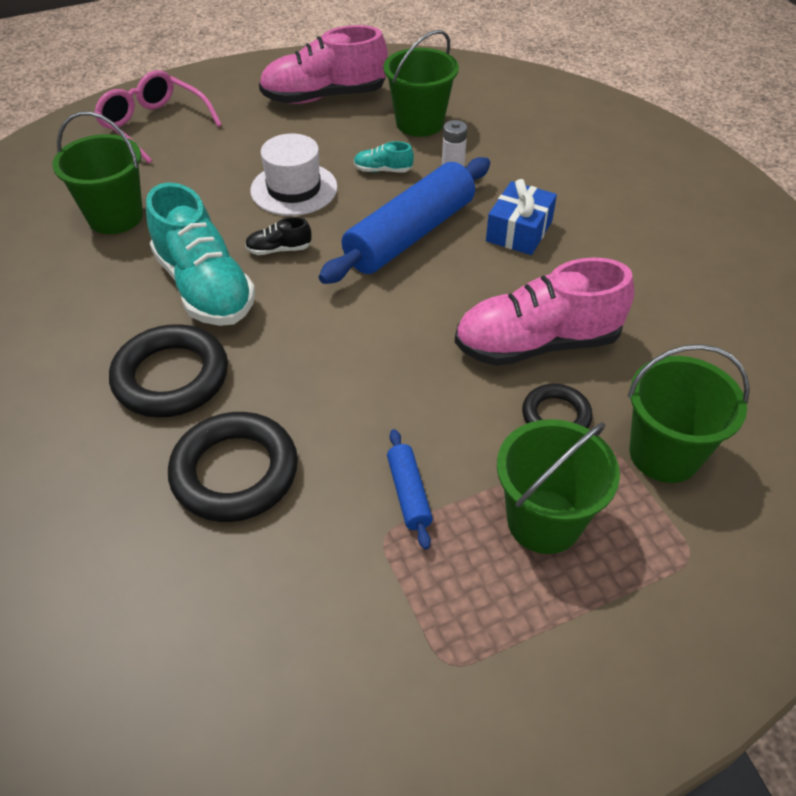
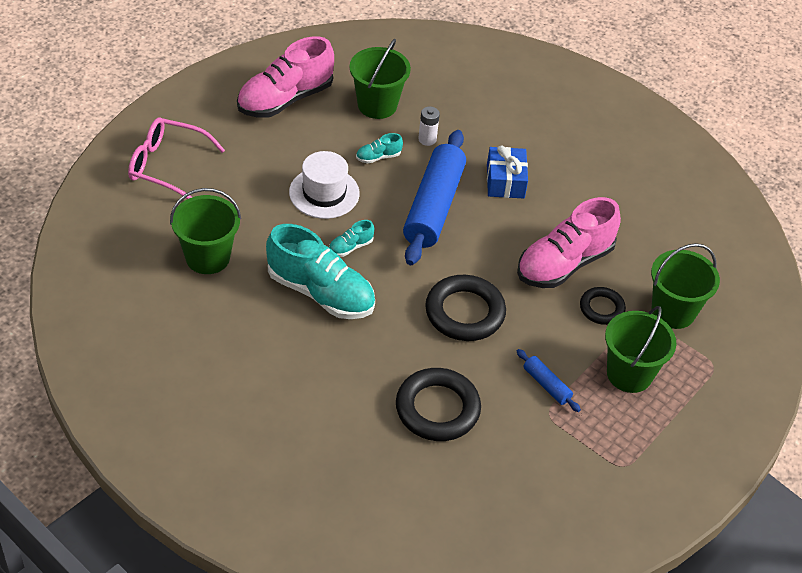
camera: 30 degrees left, 0 degrees up
black ring [109,324,228,418] -> black ring moved to [425,275,506,341]
black shoe [245,217,311,255] -> turquoise shoe [329,220,374,257]

